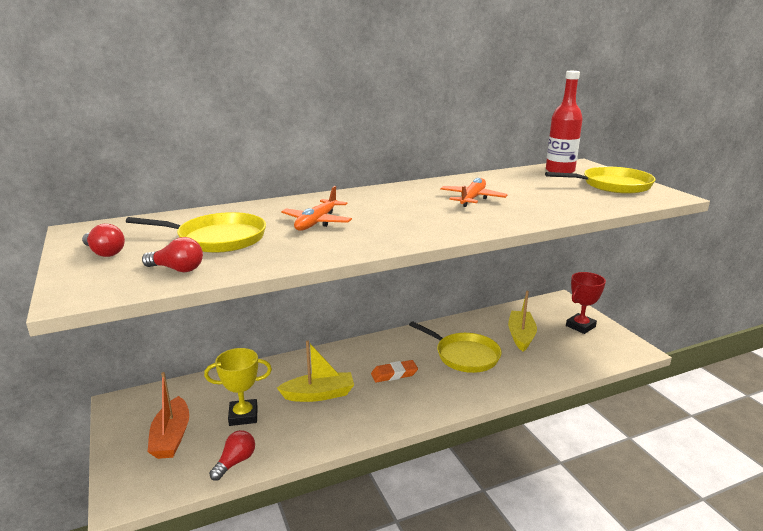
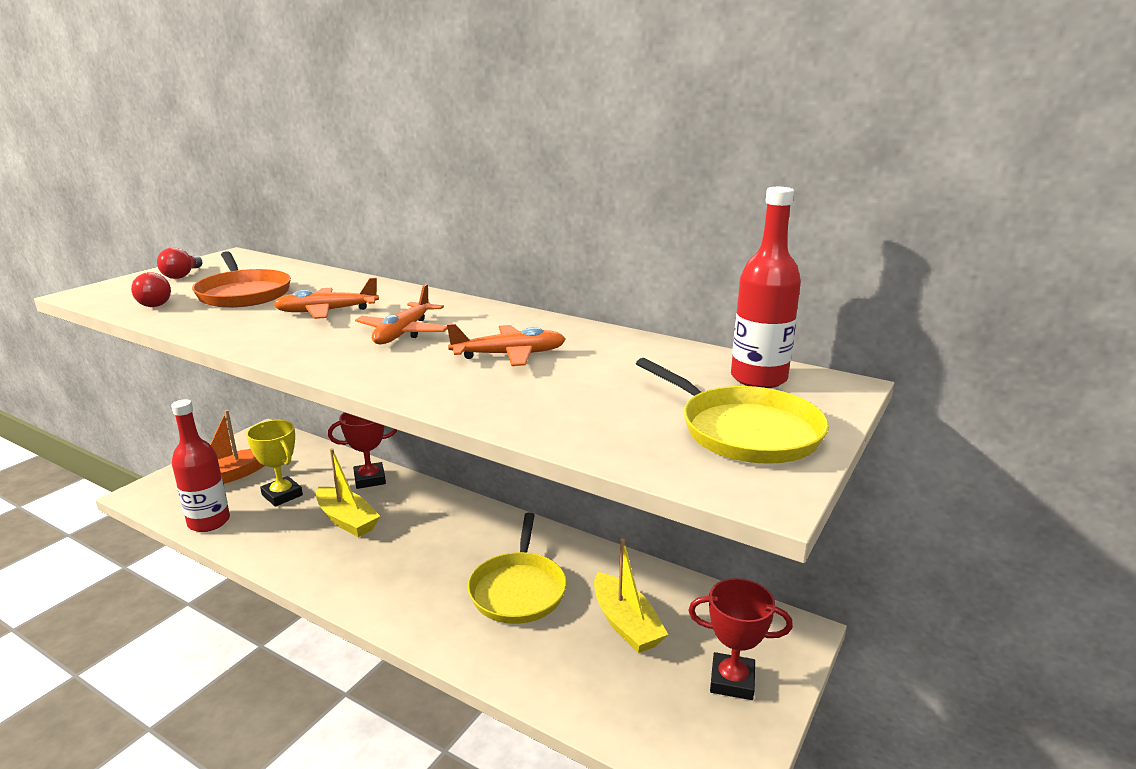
camera: 55 degrees right, 0 degrees up
yellow pan [126,212,266,253] -> orange pan [192,251,291,308]
red light bulb [209,430,255,481] -> red bottle [171,399,230,532]
orange eraser [371,360,418,382] -> none
yellow boat [508,291,537,352] -> yellow boat turned 90 degrees clockwise [594,539,668,653]
none -> red trophy [328,412,398,489]
none -> orange plane [355,284,448,344]

